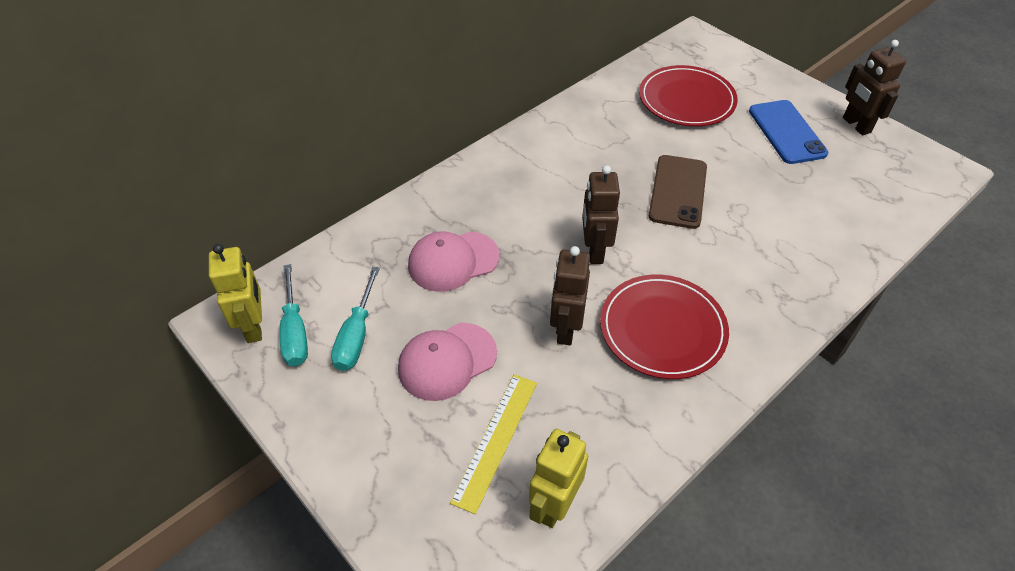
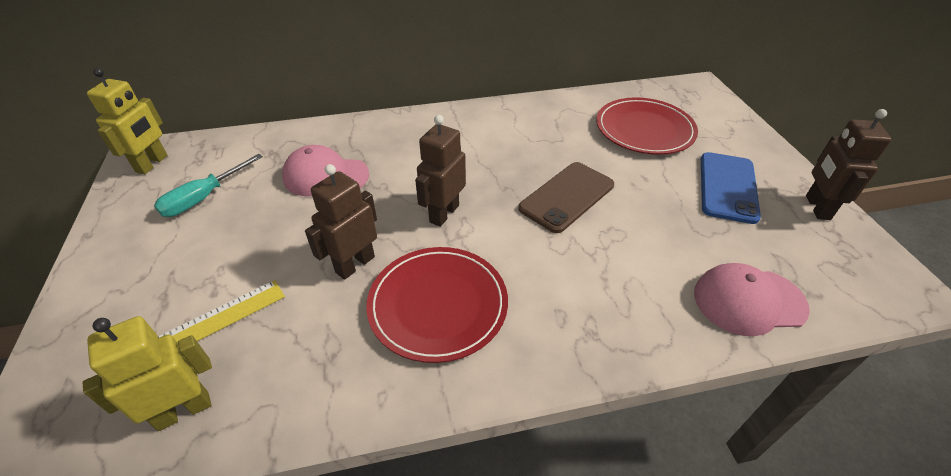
camera: 30 degrees right, 5 degrees down
turquoise screwdriver [279,264,308,366] -> none
pink cap [398,323,497,401] -> pink cap moved to [694,263,810,336]

